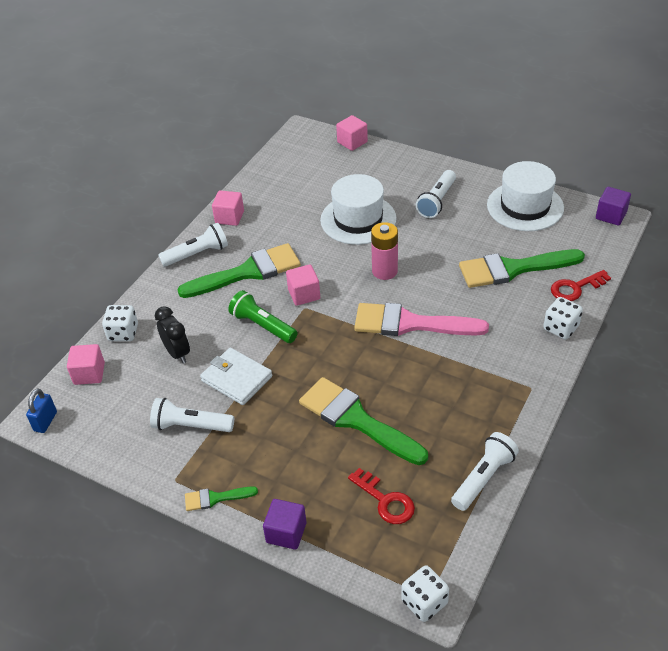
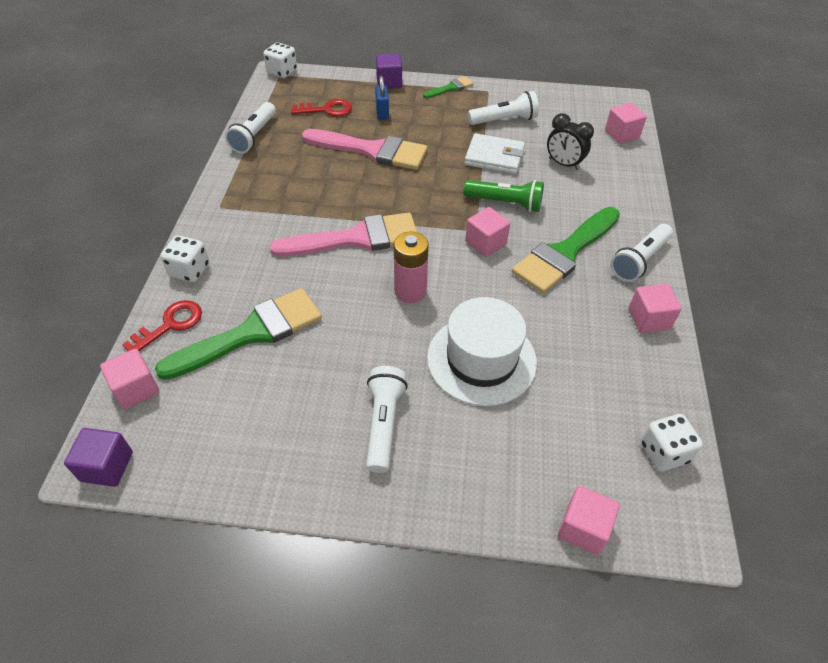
camera: 155 degrees right, 5 degrees up
blue padlock [26,388,57,433] -> blue padlock moved to [375,76,389,120]
white dice [102,305,138,341] -> white dice moved to [641,414,703,471]
green brush [299,377,428,465] -> pink brush [302,129,428,170]
red key [348,468,415,524] -> red key turned 150 degrees clockwise [291,99,352,117]
white hat [487,161,564,231] -> none
none -> pink cube [100,349,159,409]

